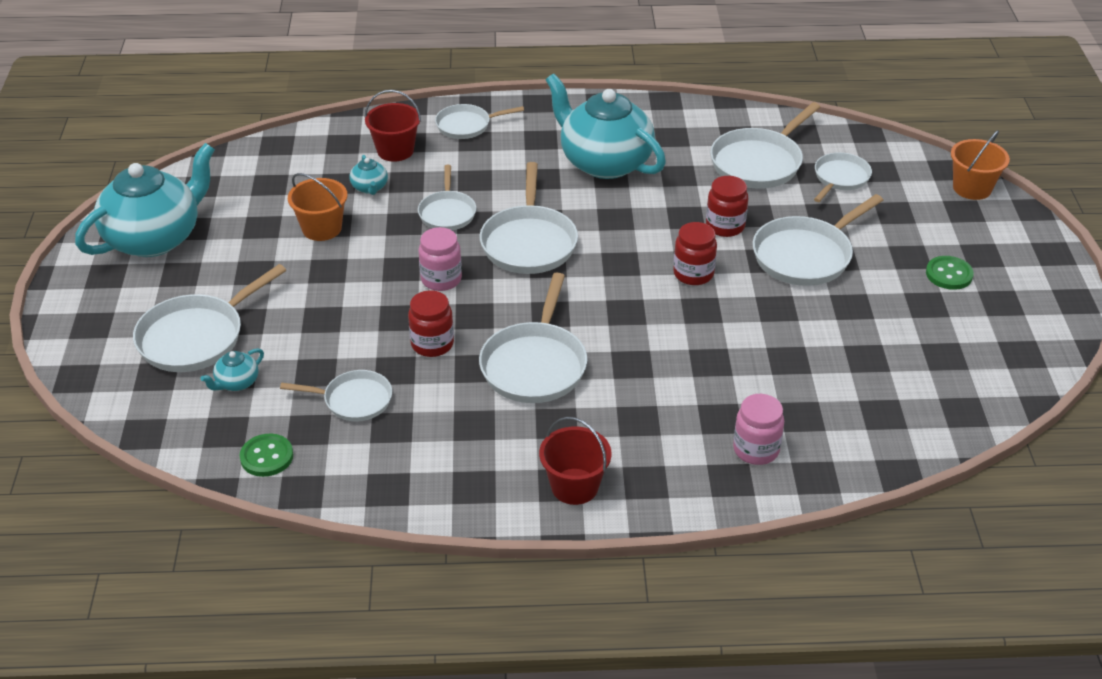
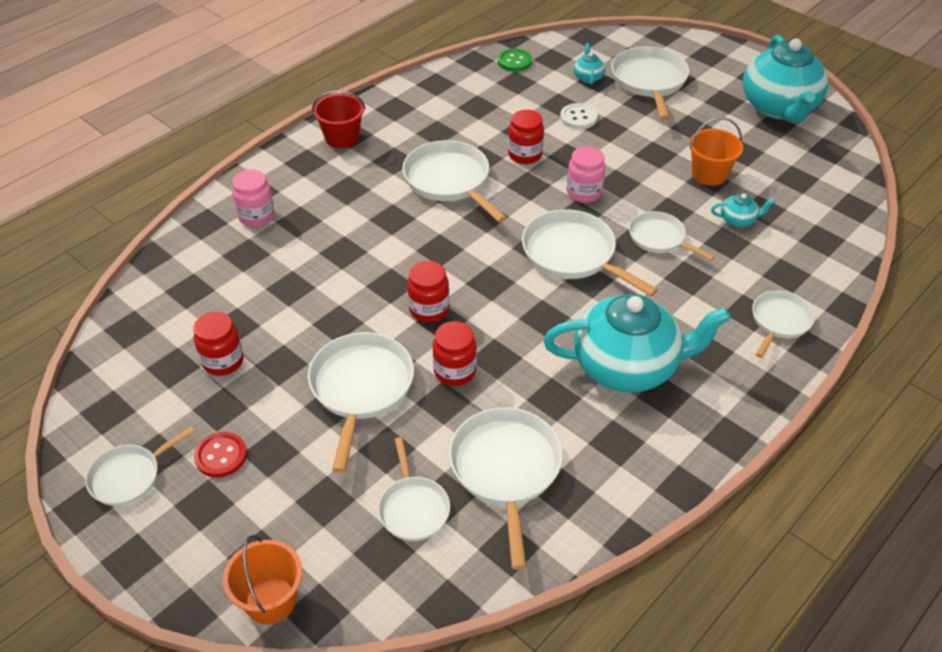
camera: 135 degrees right, 5 degrees up
white pan [280,370,392,421] -> white pan moved to [85,427,195,506]
turquoise teapot [349,155,388,195] -> turquoise teapot turned 150 degrees clockwise [711,193,775,227]
red bucket [365,90,421,162] -> none
green button [926,256,974,290] -> red button [194,432,247,478]
none -> red jar [193,312,244,376]
none -> white button [560,103,598,129]

